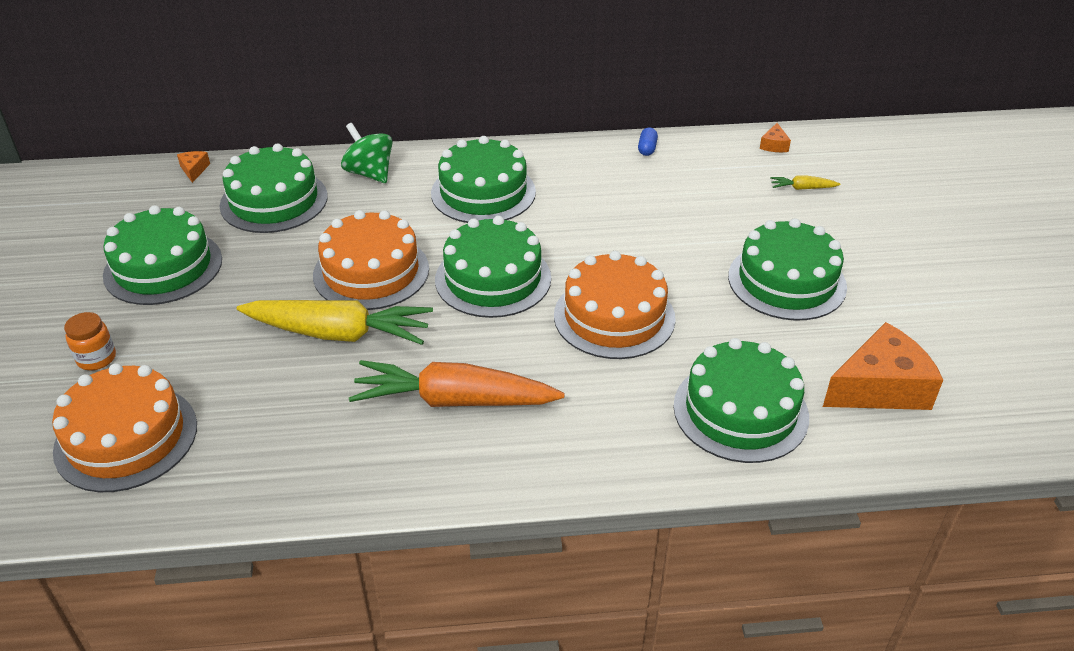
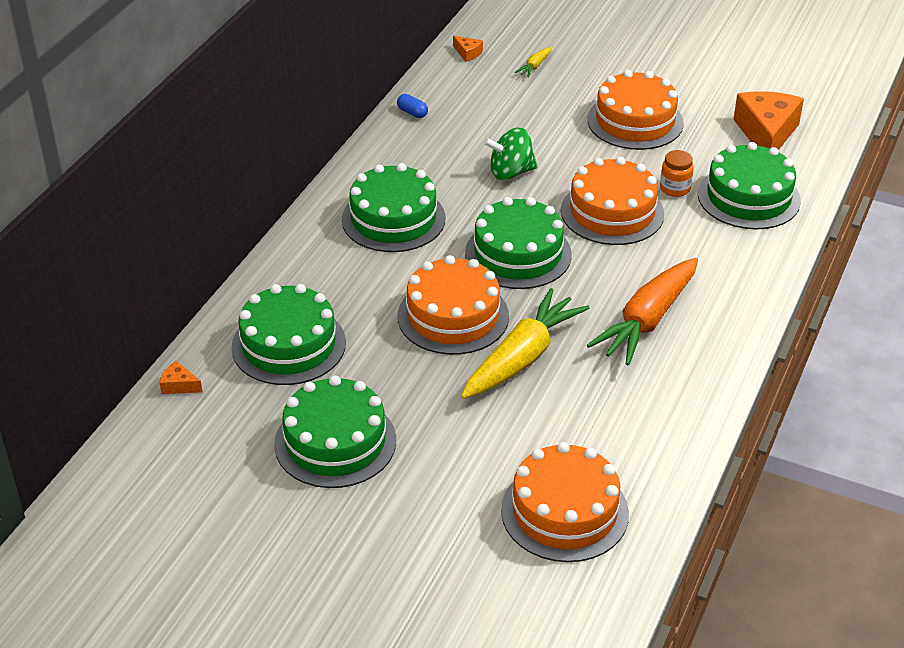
camera: 60 degrees left, 0 degrees up
orange jar [64,312,116,370] -> orange jar moved to [660,150,694,197]
green spinning top [341,123,392,183] -> green spinning top moved to [483,127,537,180]
green cake [728,218,847,321] -> orange cake [587,70,684,150]

